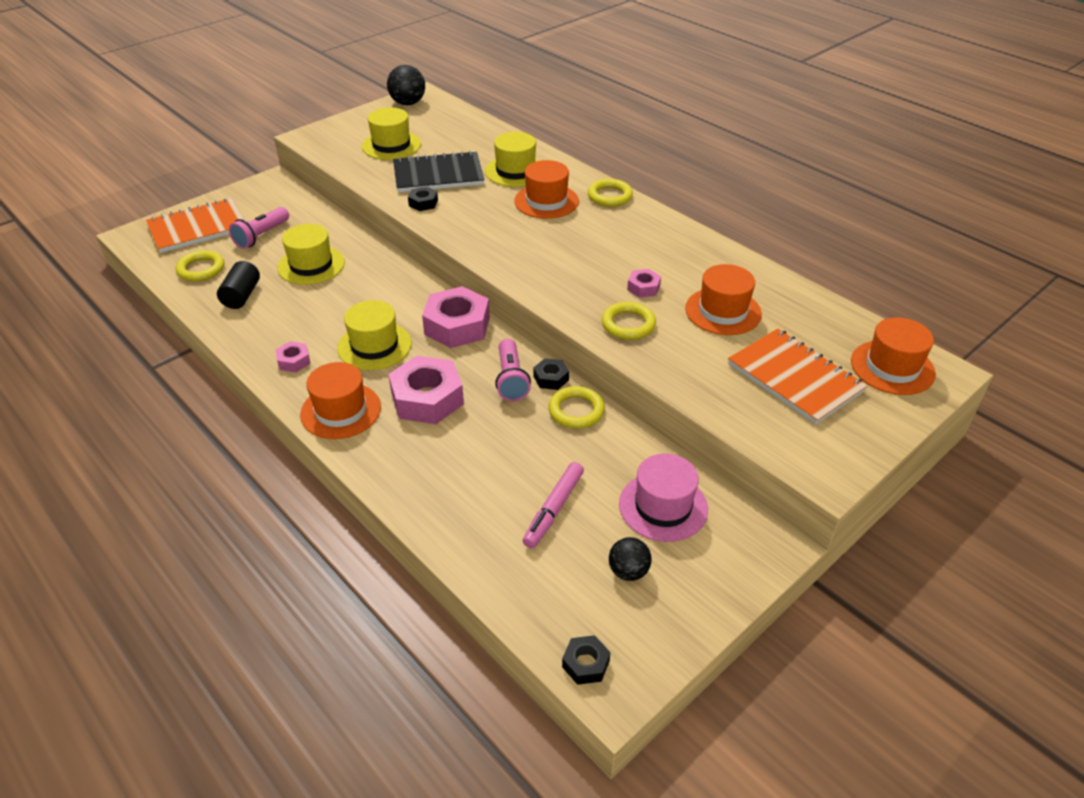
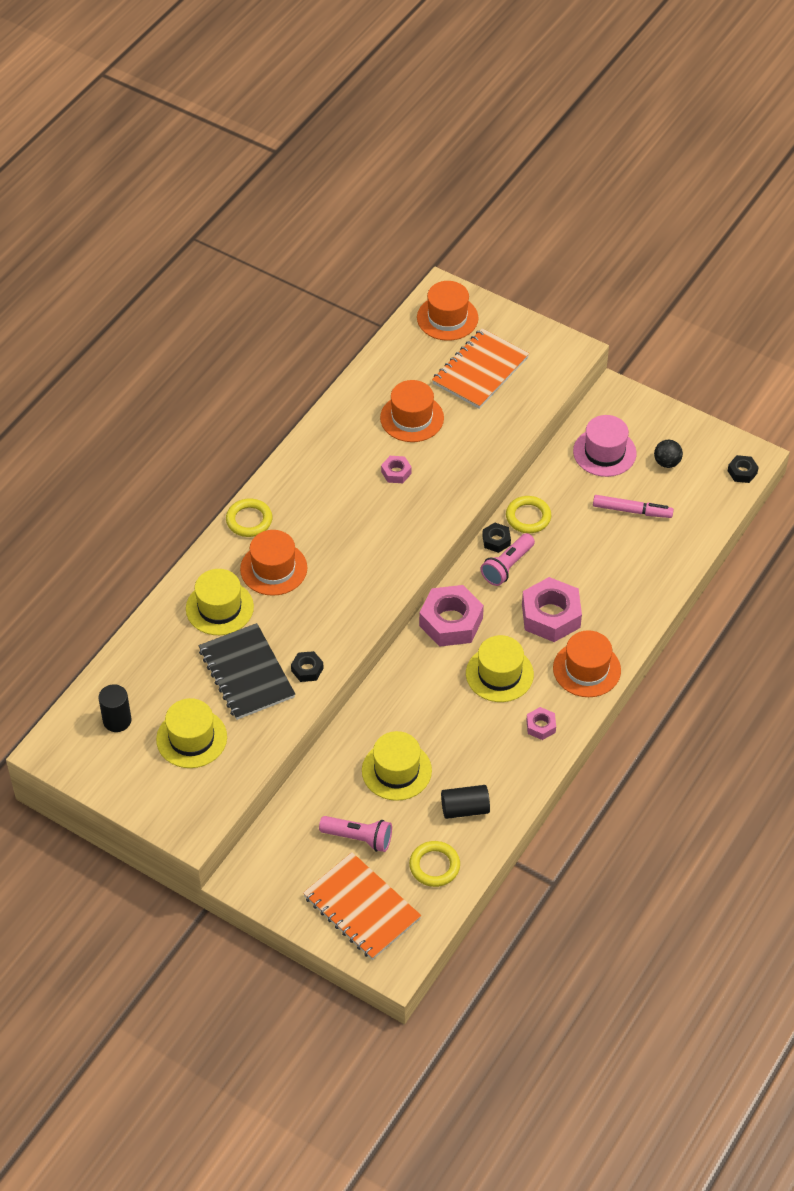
camera: 105 degrees left, 10 degrees up
black ball [387,65,425,105] -> none
pink flashlight [495,339,531,401] -> pink flashlight turned 150 degrees clockwise [481,533,535,586]
yellow ring [602,302,656,340] -> none
none -> black cylinder [98,684,132,732]

